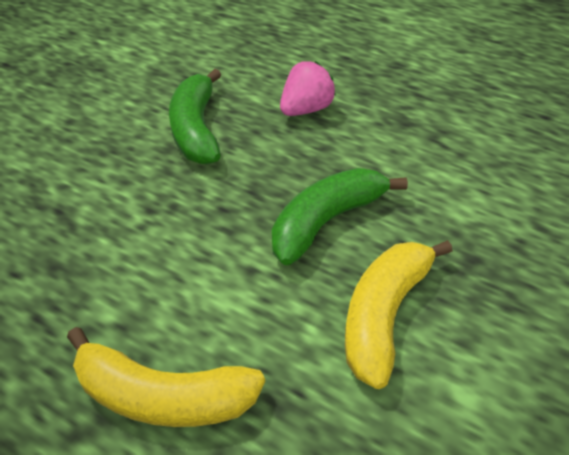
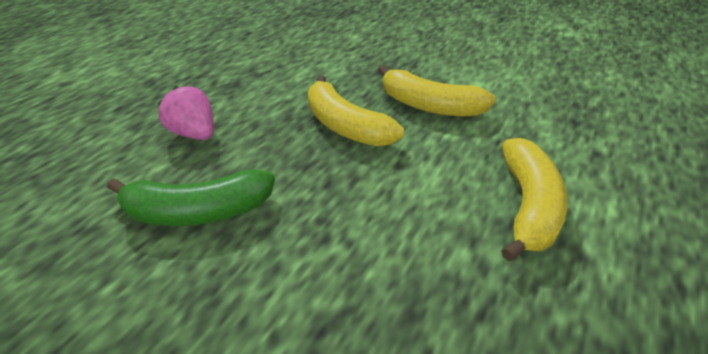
camera: 90 degrees left, 5 degrees down
green banana [272,168,408,265] -> yellow banana [308,75,404,146]

